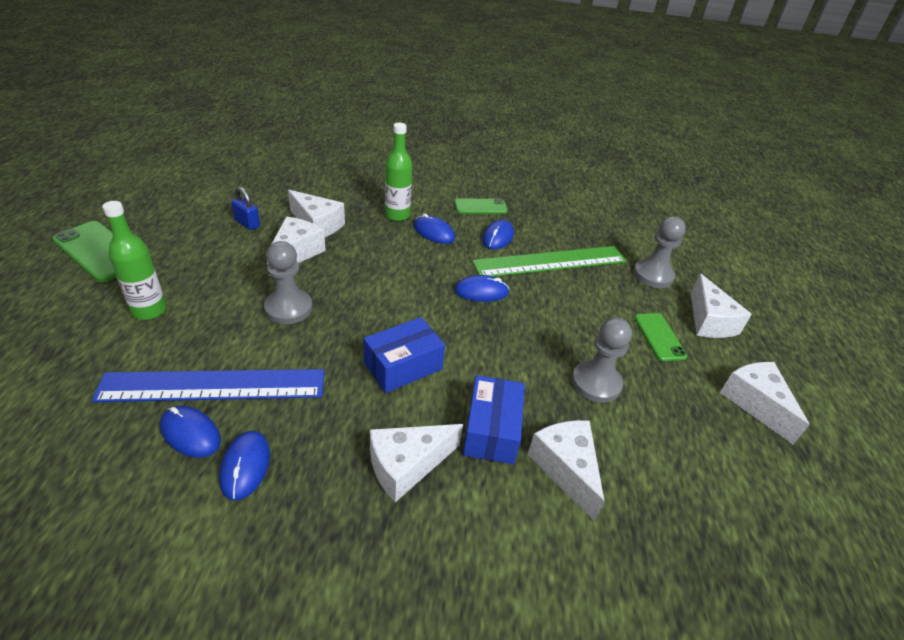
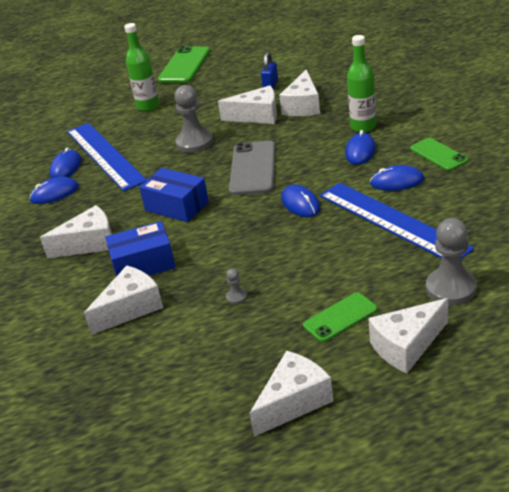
camera: 75 degrees right, 5 degrees down
white cheese [370,424,463,502] -> white cheese turned 120 degrees clockwise [40,205,112,259]
green ruler [472,246,626,277] -> blue ruler [320,183,474,259]
grey pawn [572,317,632,403] -> grey pawn [226,268,247,304], size x0.44
none -> grey phone [229,141,275,195]

